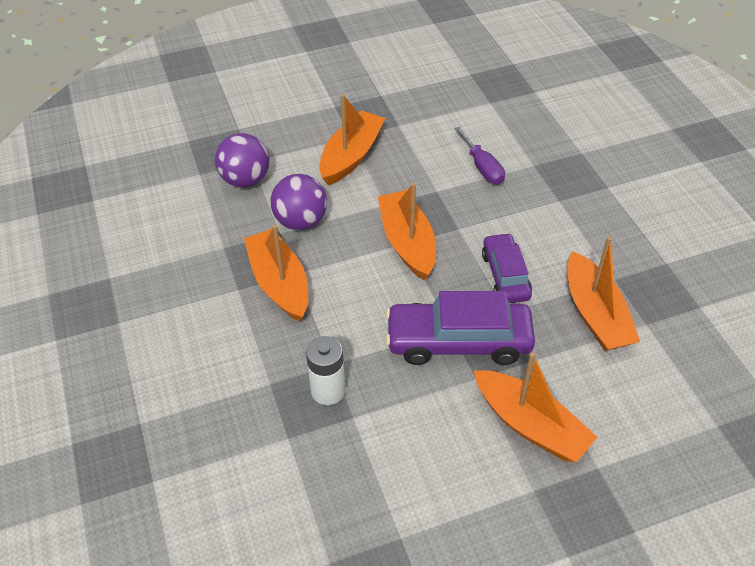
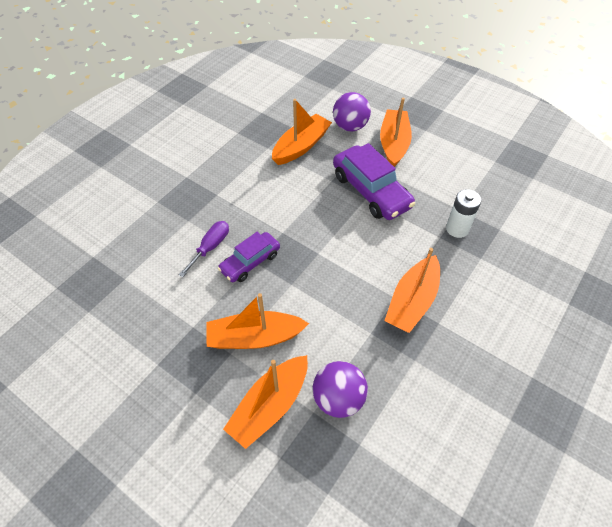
camera: 125 degrees left, 5 degrees up
purple ball [270,174,327,230] -> purple ball moved to [333,92,371,131]
orange boat [378,183,436,280] -> orange boat moved to [223,355,308,449]
purple car [482,233,532,303] -> purple car moved to [218,232,280,282]

